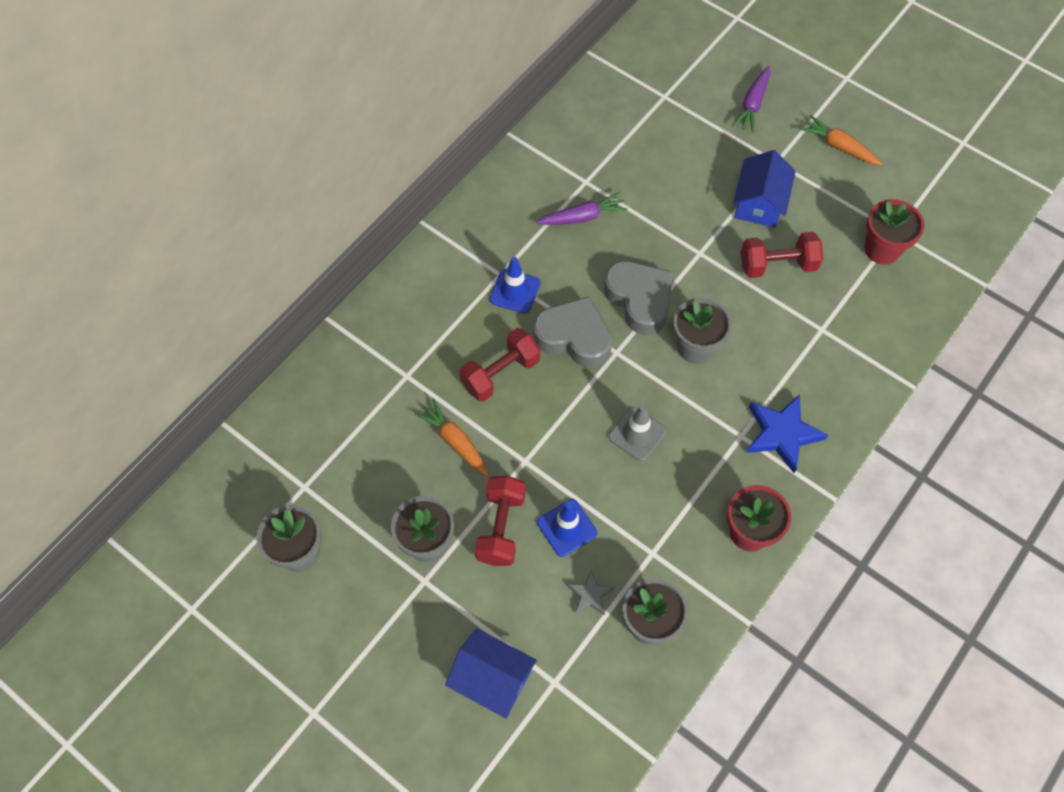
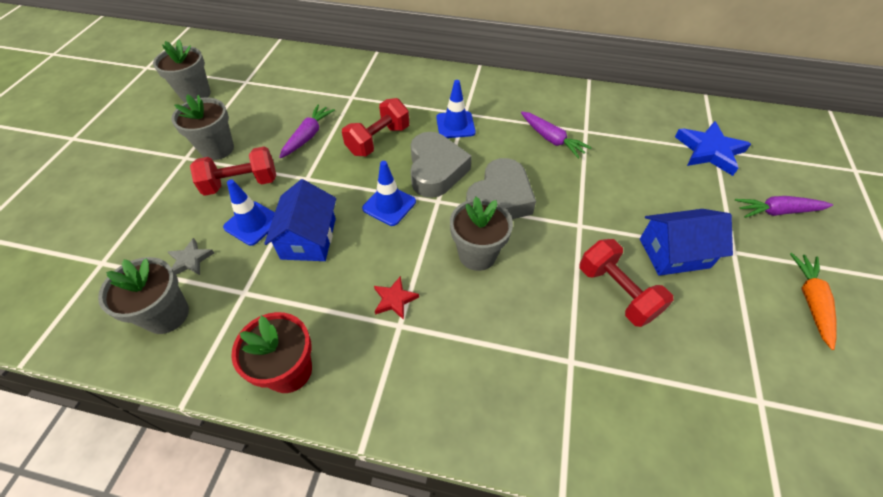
camera: 65 degrees right, 10 degrees down
orange carrot [414,398,490,477] -> purple carrot [279,105,335,158]
blue house [445,628,537,719] -> blue house moved to [264,179,336,261]
red dumbbell [459,328,540,402] -> red dumbbell turned 75 degrees counterclockwise [342,98,409,156]
grey traffic cone [609,405,667,461] -> none
blue star [746,394,828,473] -> blue star moved to [675,121,751,176]
red flower pot [865,199,924,265] -> none
none -> blue traffic cone [362,161,416,226]
none -> red star [374,276,419,320]

